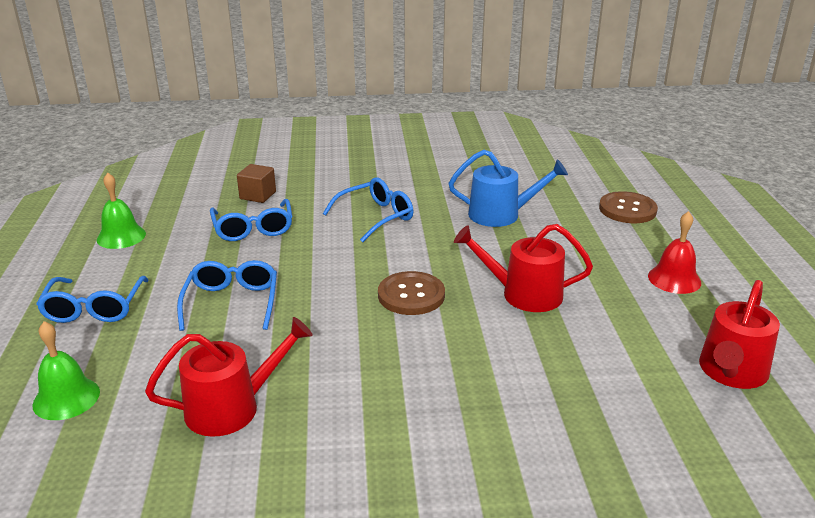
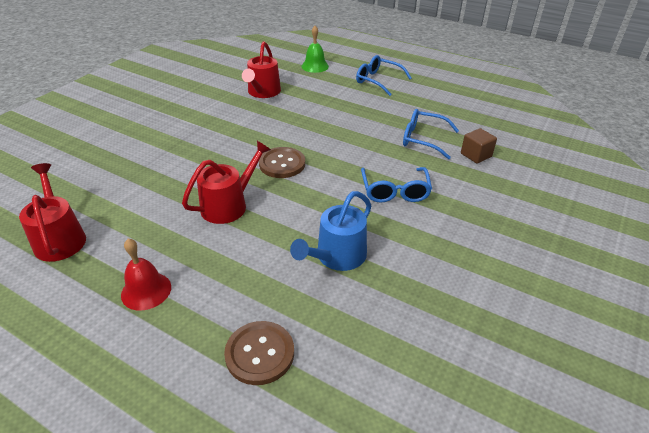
camera: 125 degrees right, 10 degrees up
green bell [97,172,146,249] -> none
blue glasses [177,260,277,331] -> none

